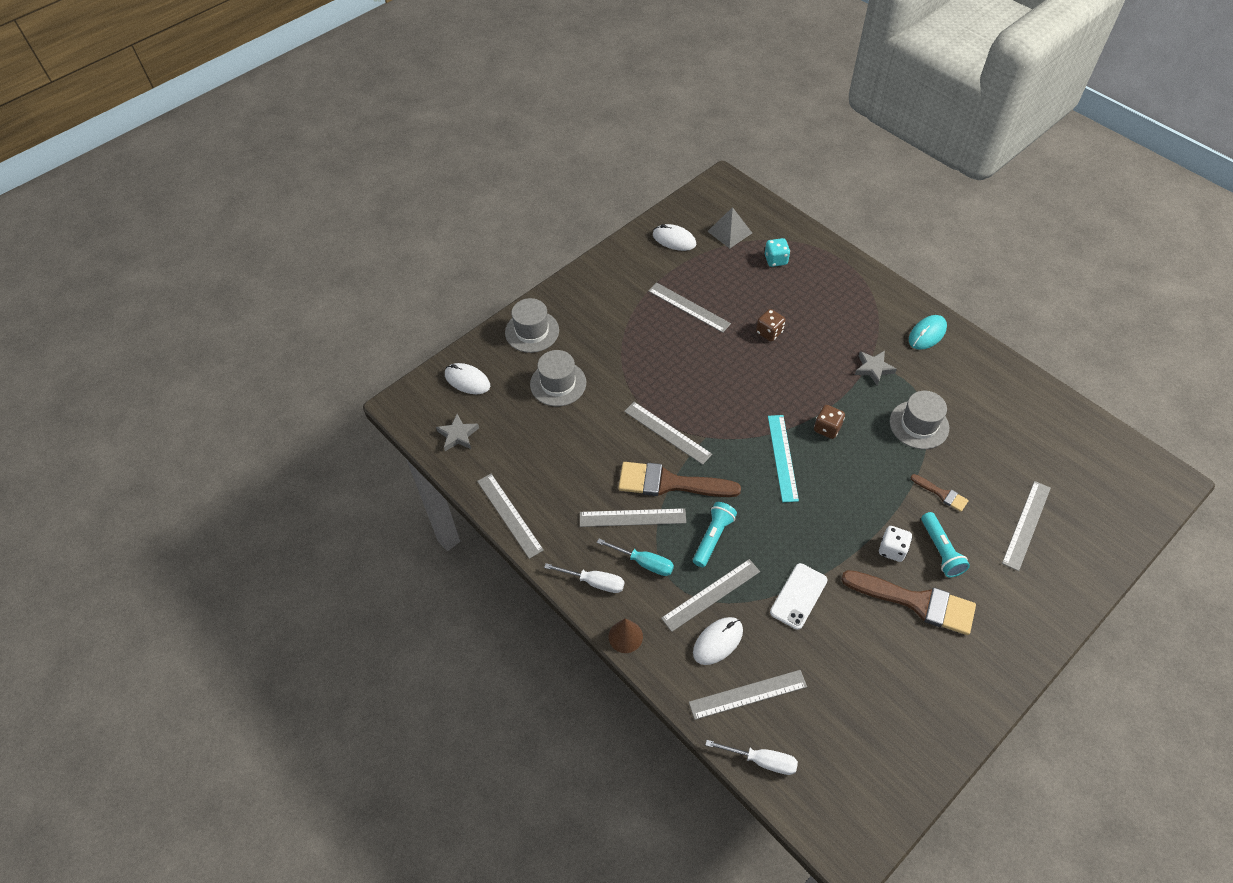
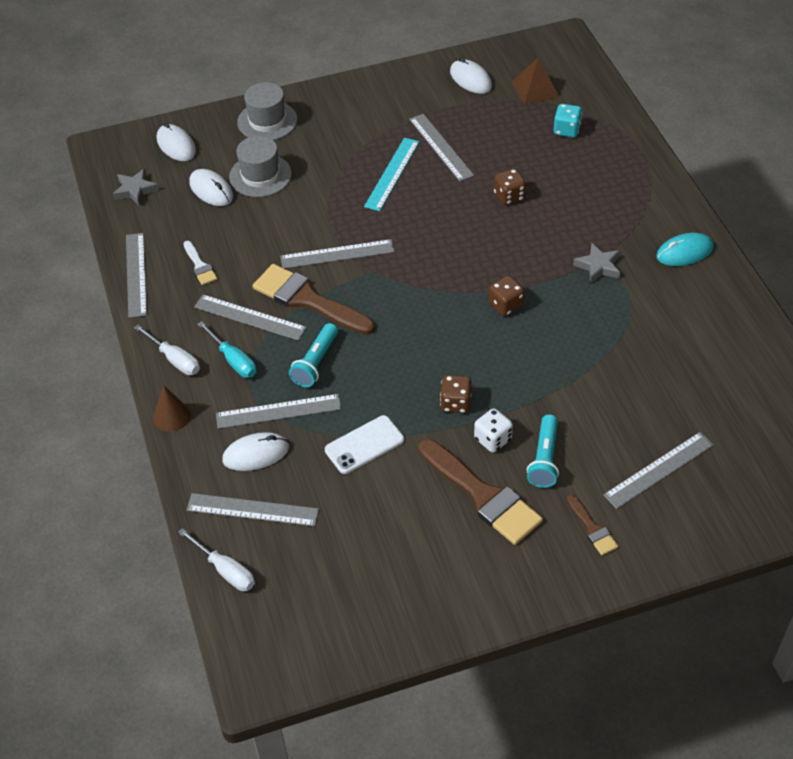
camera: 25 degrees right, 5 degrees down
grey ruler [624,402,712,465] -> grey ruler turned 75 degrees counterclockwise [280,239,394,269]
turquoise flashlight [693,502,737,567] -> turquoise flashlight turned 150 degrees clockwise [289,323,338,387]
grey pyramid [707,207,752,249] -> brown pyramid [512,58,560,105]
turquoise ruler [768,415,799,502] -> turquoise ruler moved to [364,138,419,211]
grey hat [890,391,949,449] -> none
brown brush [910,474,969,512] -> brown brush moved to [567,494,618,555]
none -> white brush [184,241,217,285]
none -> white mouse [189,169,233,206]
none -> brown dice [440,375,472,413]

